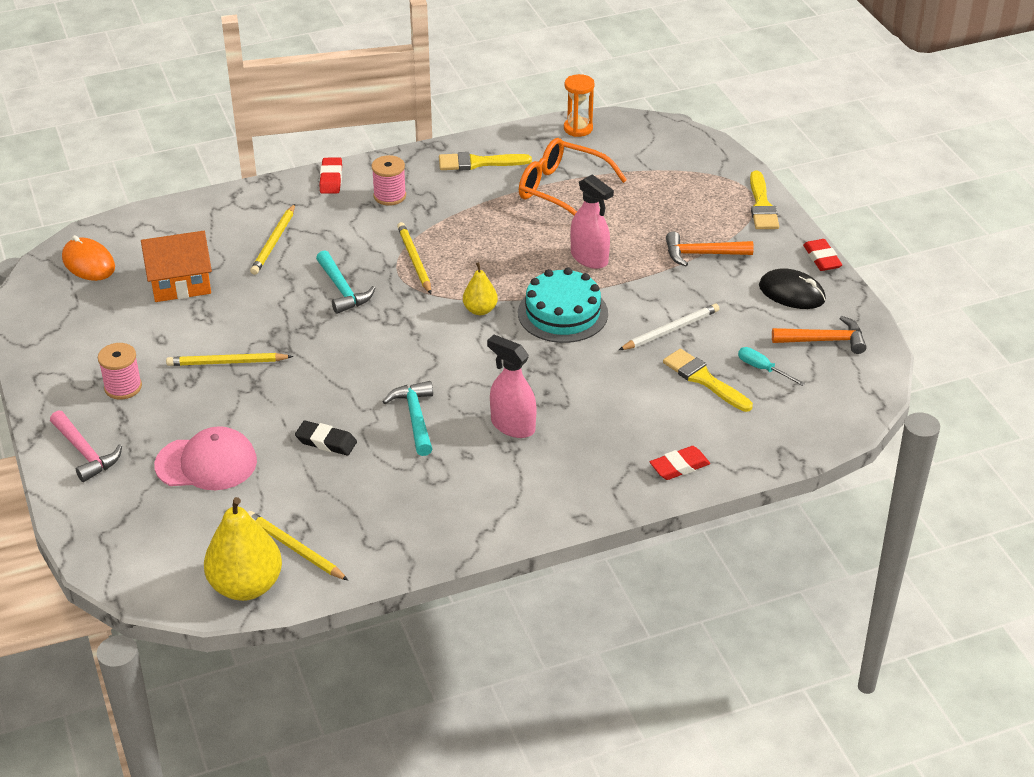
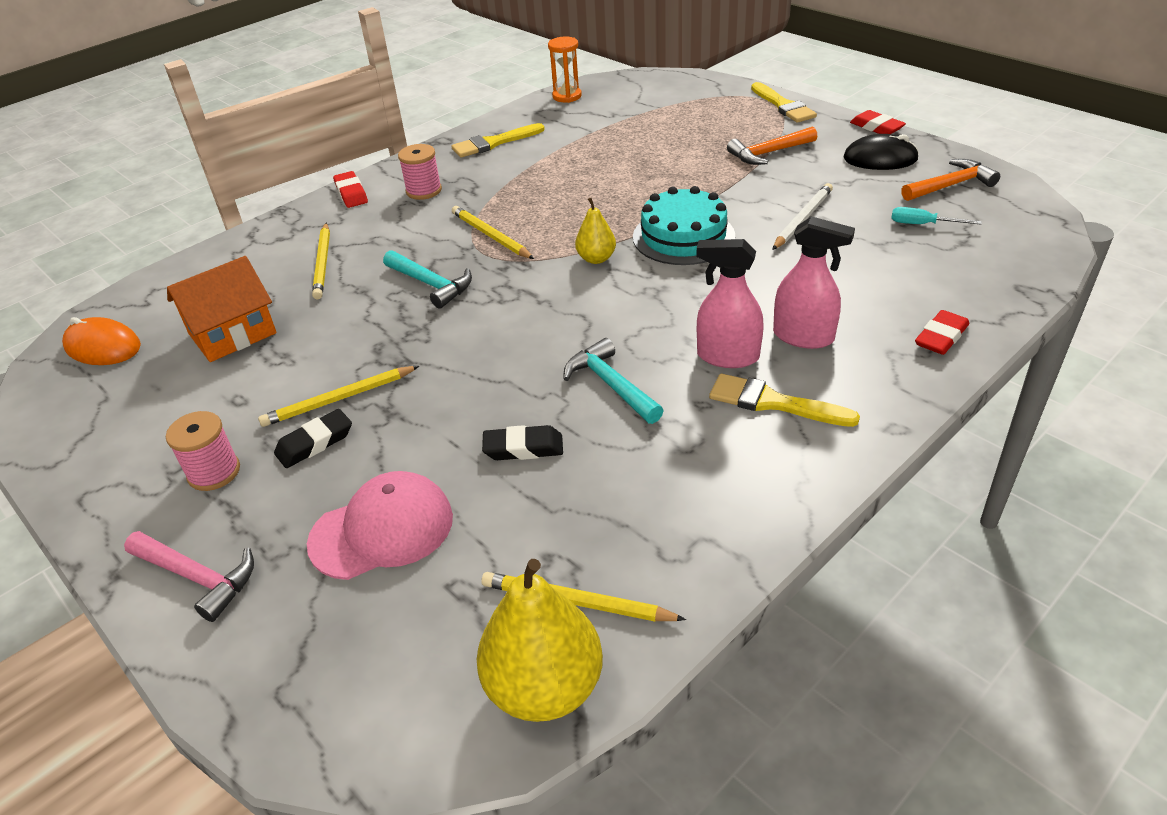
camera: 20 degrees left, 0 degrees up
orange glasses [519,138,627,215] -> none
pink spray bottle [570,174,614,269] -> pink spray bottle moved to [773,216,855,349]
yellow brush [663,349,753,412] -> yellow brush moved to [709,374,860,427]
none -> black eraser [274,409,352,468]

